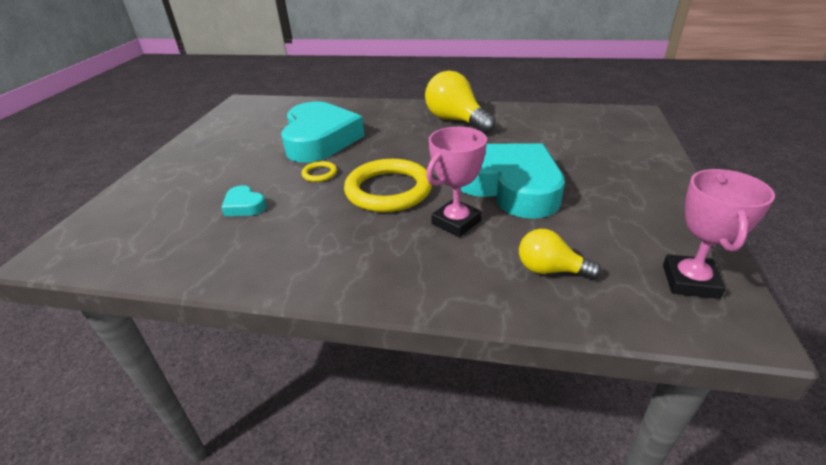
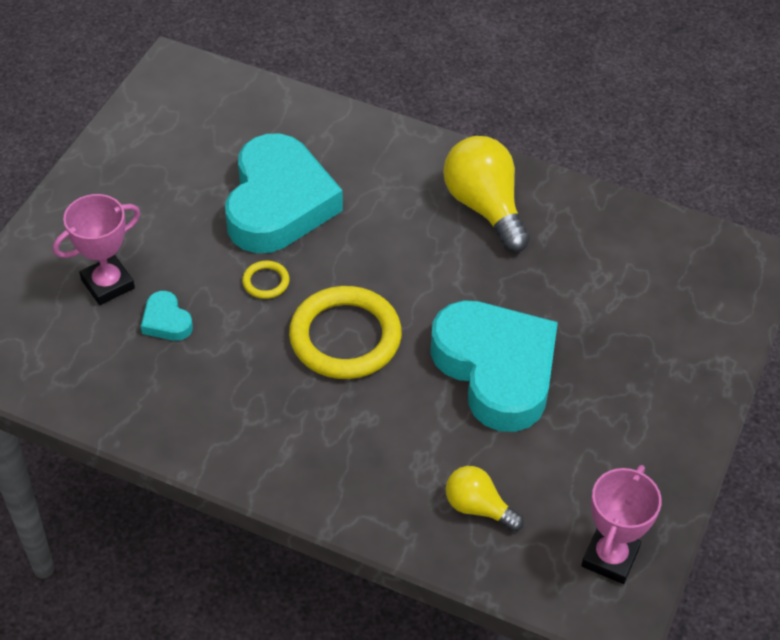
camera: 10 degrees right, 15 degrees up
pink trophy [426,127,487,237] -> pink trophy moved to [53,194,140,305]

